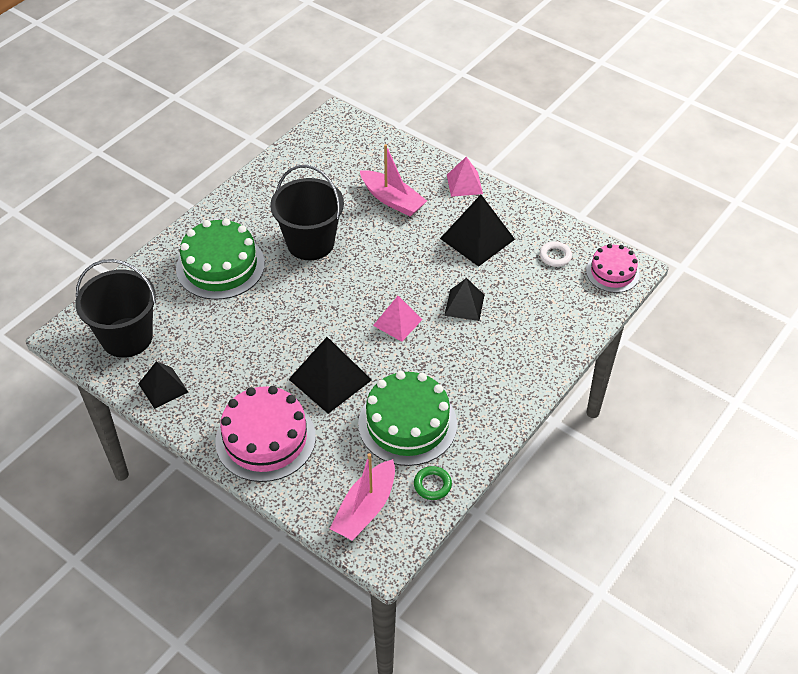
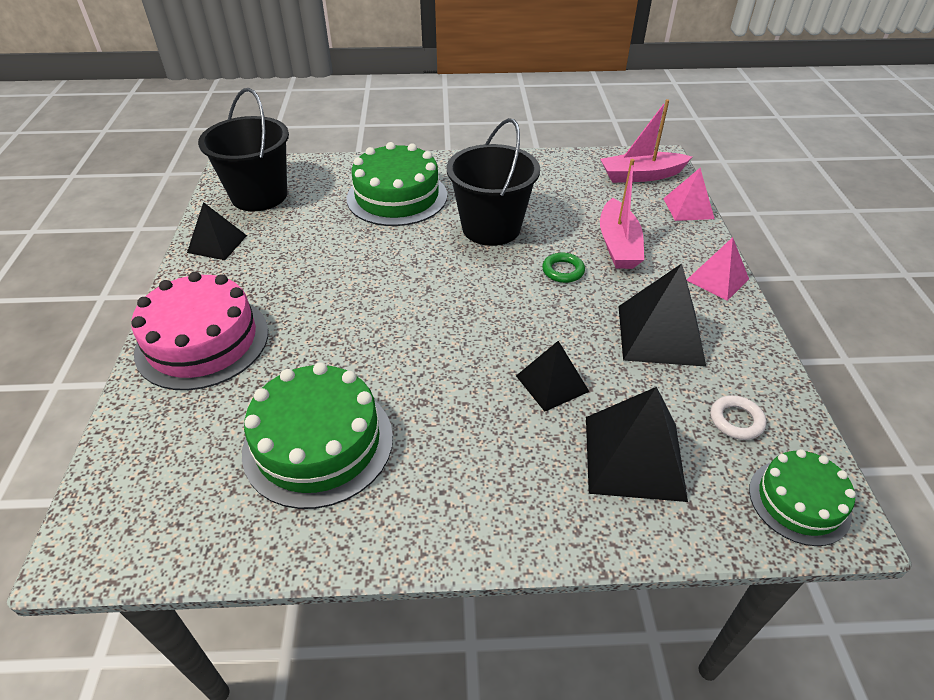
camera: 50 degrees right, 5 degrees down
black pyramid [289,337,372,414] -> black pyramid moved to [586,387,688,502]
pink boat [330,453,395,541] -> pink boat moved to [600,99,692,183]
pink pyramid [373,296,423,342] -> pink pyramid moved to [663,168,714,221]
green ring [414,466,452,500] -> green ring moved to [542,253,585,283]
pink cake [586,244,640,293] -> green cake [749,449,856,546]

